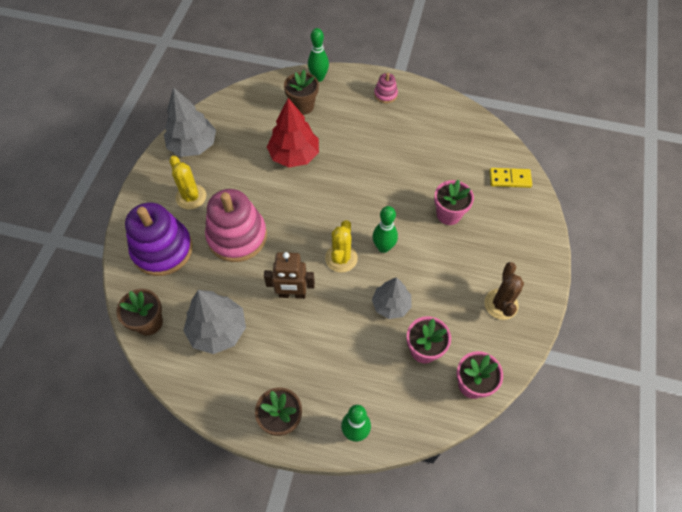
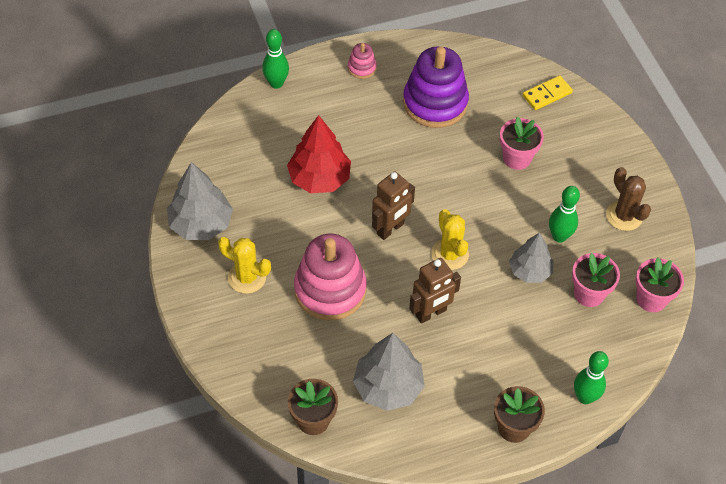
camera: 35 degrees left, 5 degrees down
purple stacking toy [125,202,193,276] -> purple stacking toy moved to [403,46,469,128]
brown flower pot [284,70,319,115] -> none
green bowling pin [372,206,398,253] -> green bowling pin moved to [549,186,580,243]
none -> brown robot [372,171,415,240]

